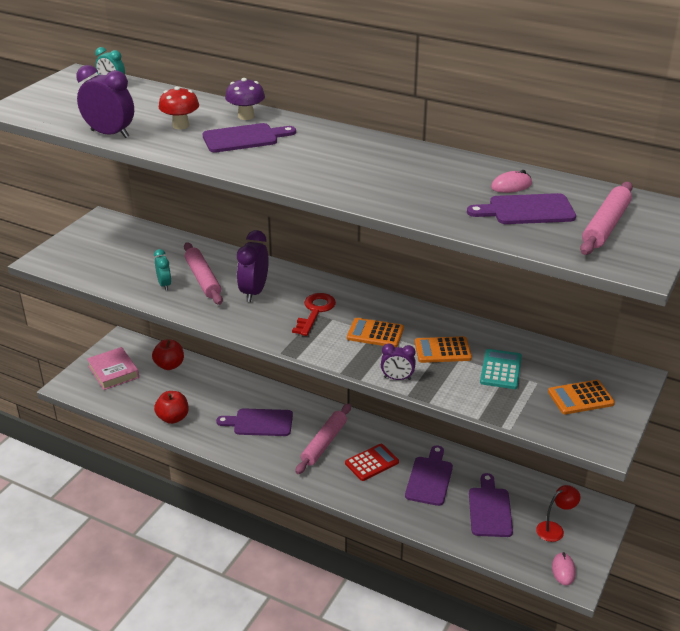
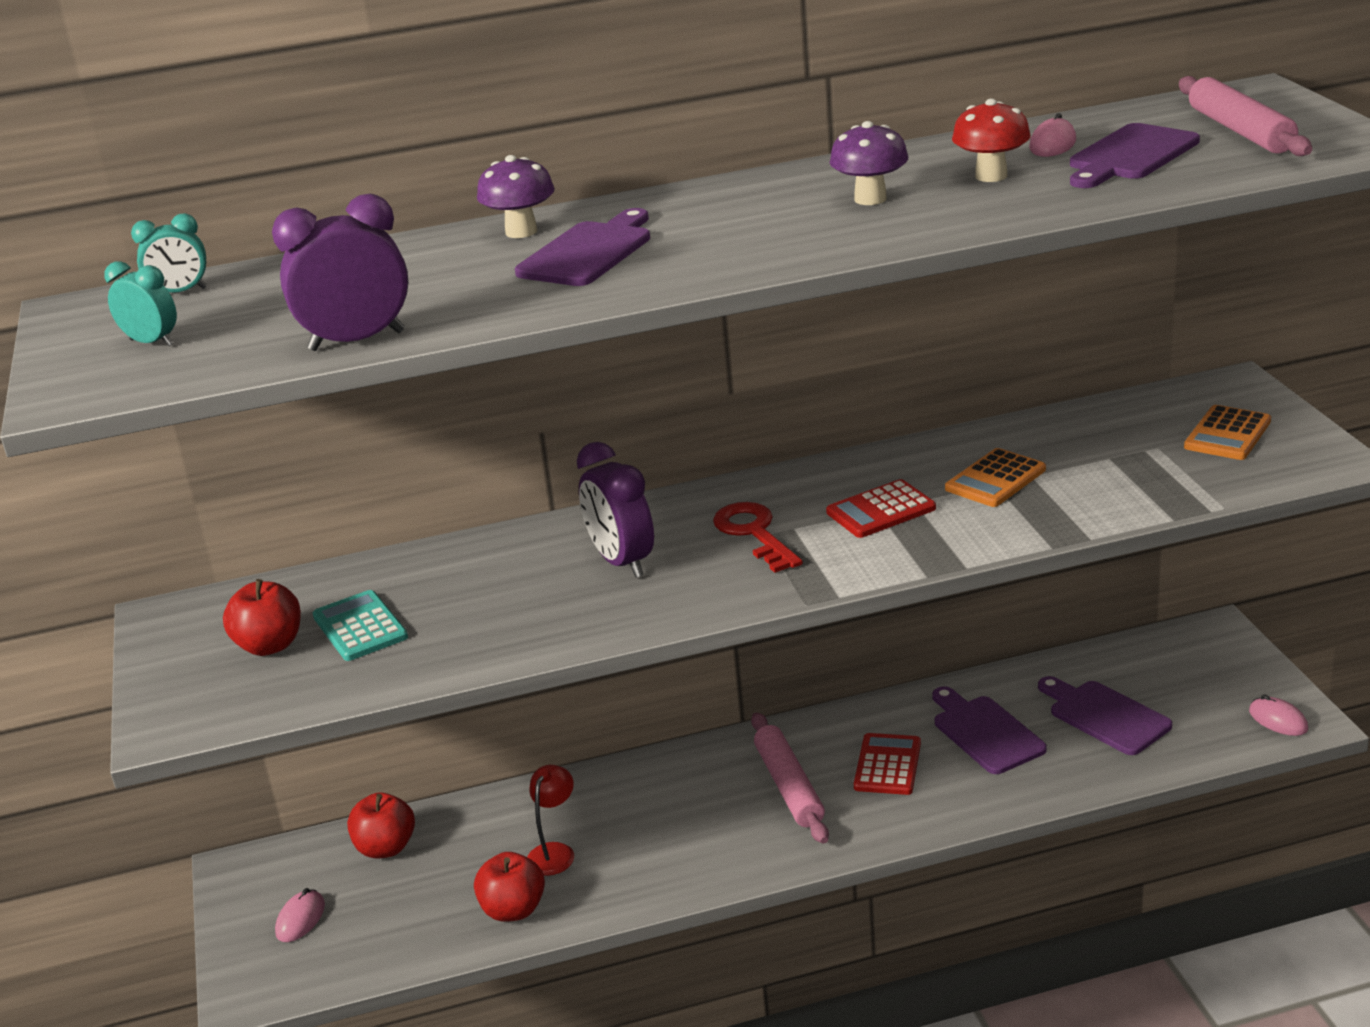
camera: 40 degrees left, 5 degrees down
pink book [87,347,139,390] -> pink mouse [275,888,325,942]
turquoise clock [154,249,171,291] -> turquoise clock moved to [104,261,177,346]
red mushroom [159,86,199,129] -> red mushroom moved to [952,99,1031,182]
pink rolling pin [184,242,223,305] -> none
purple cutting board [216,408,293,436] -> none
orange calculator [347,318,404,347] -> red calculator [826,479,936,538]
purple clock [381,343,416,380] -> none
turquoise calculator [480,349,522,389] -> turquoise calculator moved to [313,590,408,661]
red lamp [536,485,580,542] -> red lamp moved to [527,765,574,876]
none -> red apple [223,579,301,656]
none -> purple mushroom [830,121,908,205]

